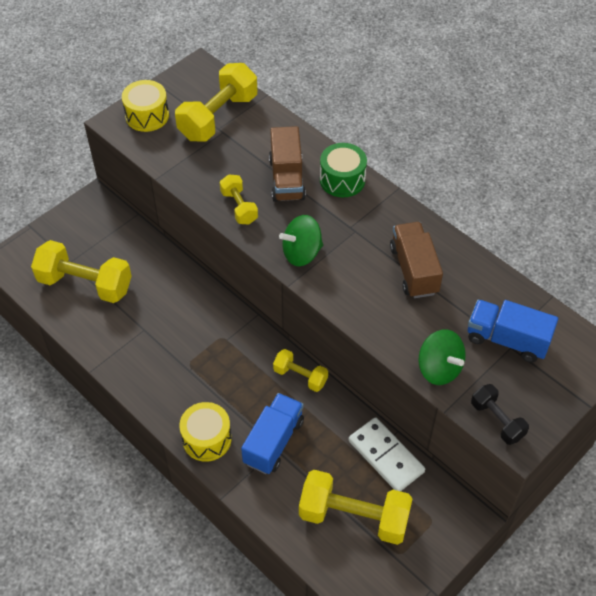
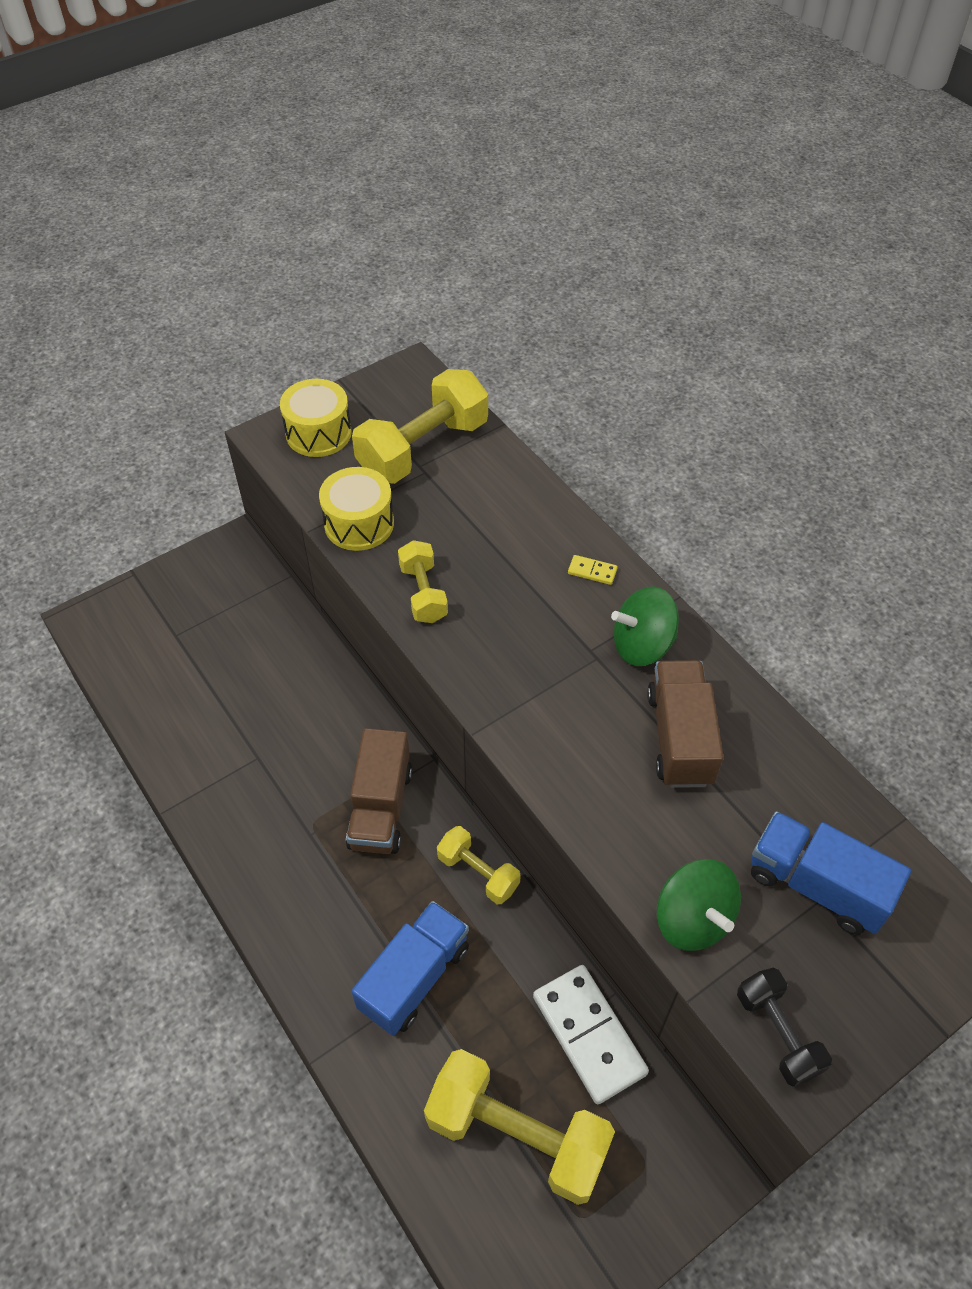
camera: 10 degrees right, 0 degrees up
yellow dumbbell [31,240,132,303] -> none
yellow drum [179,402,232,462] -> yellow drum moved to [319,467,394,551]
brown truck [269,126,306,202] -> brown truck moved to [346,728,412,854]
green spinning top [279,215,323,266] -> green spinning top moved to [611,586,679,666]
green drum [320,143,367,197] -> yellow domino [568,555,618,585]

